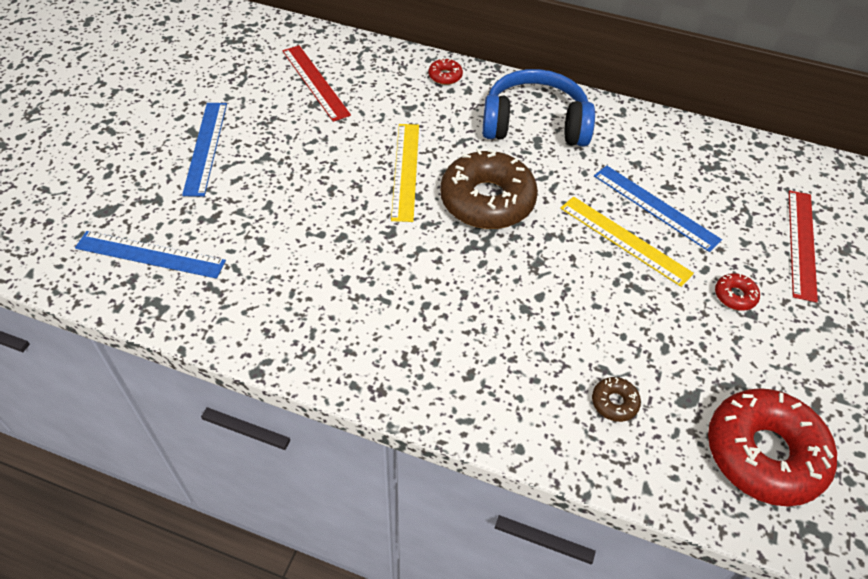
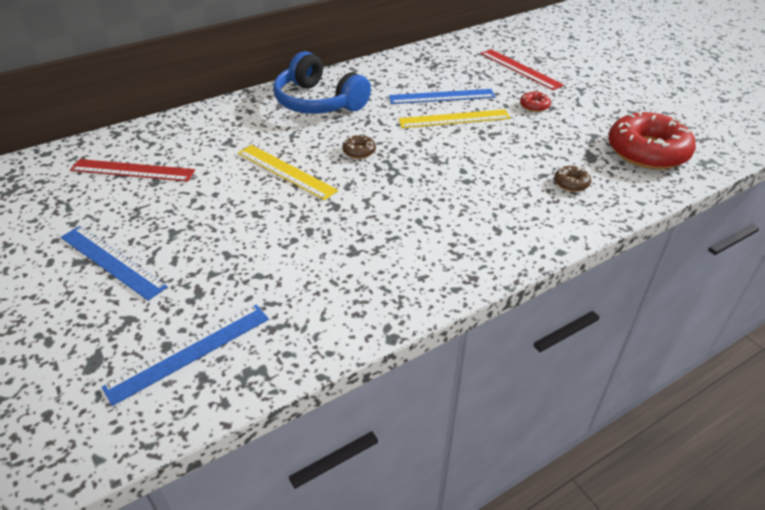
camera: 50 degrees left, 10 degrees down
red donut [428,58,463,85] -> none
brown donut [440,149,538,229] -> brown donut [342,134,376,159], size x0.41
blue headphones [482,69,595,147] -> blue headphones turned 90 degrees counterclockwise [274,51,371,114]

